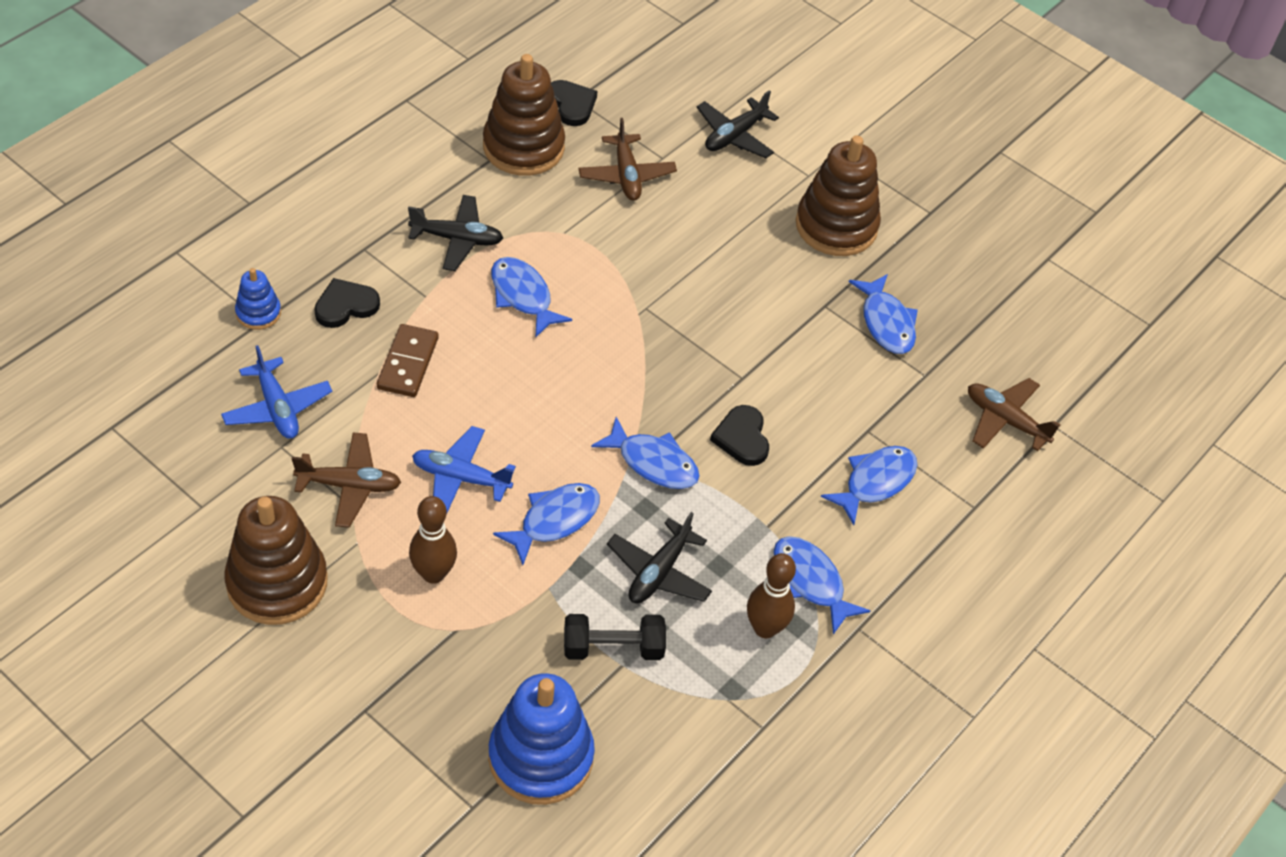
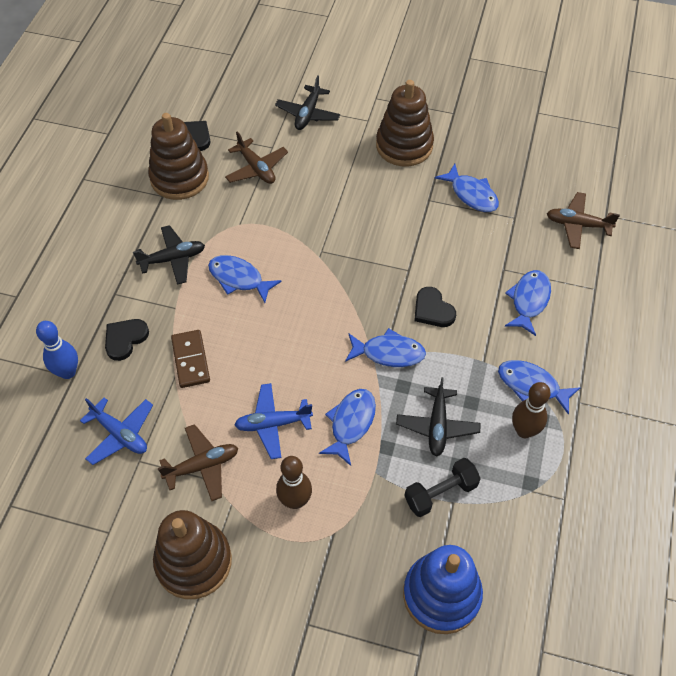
camera: 20 degrees left, 5 degrees up
blue stacking toy [235,268,281,330] -> blue bowling pin [36,321,78,379]

